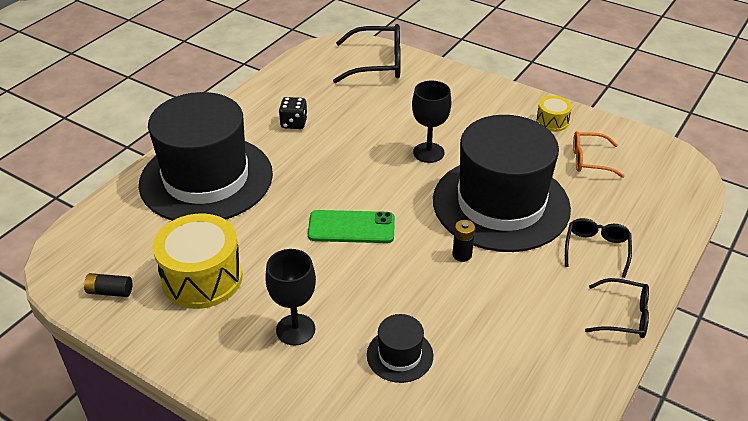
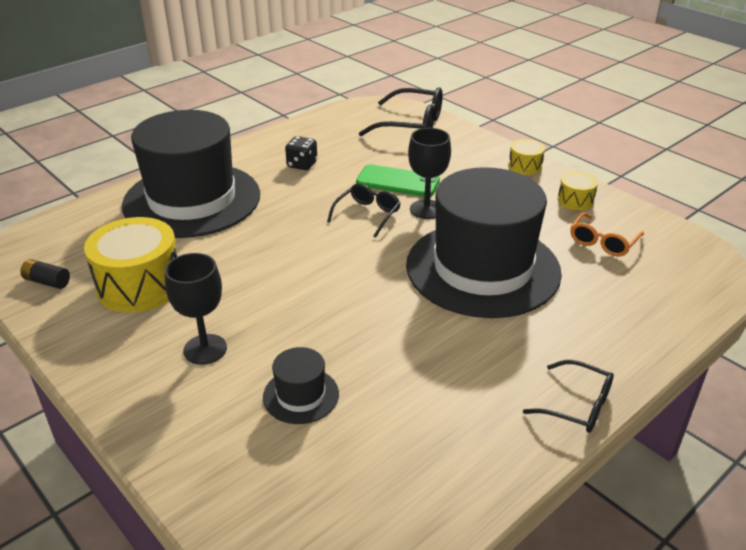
camera: 15 degrees right, 5 degrees down
green phone [308,210,395,243] -> green phone moved to [356,164,440,197]
black battery [452,220,475,262] -> none
black glasses [565,218,632,278] -> black glasses moved to [327,183,401,238]
orange glasses [573,131,624,178] -> orange glasses turned 75 degrees counterclockwise [571,212,644,256]
none -> yellow drum [509,139,545,175]

